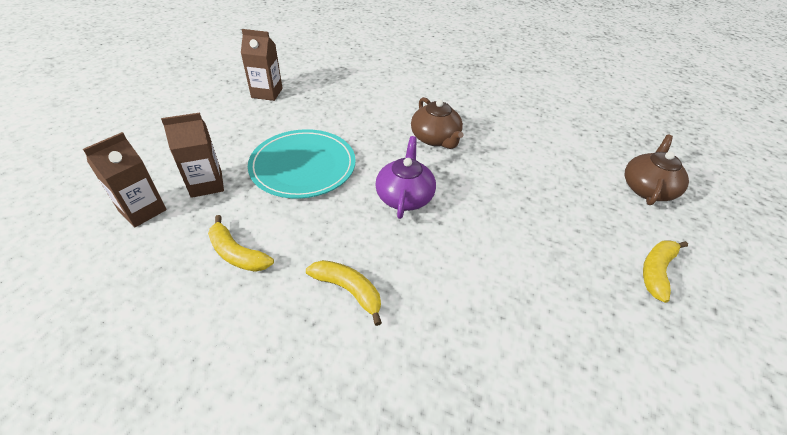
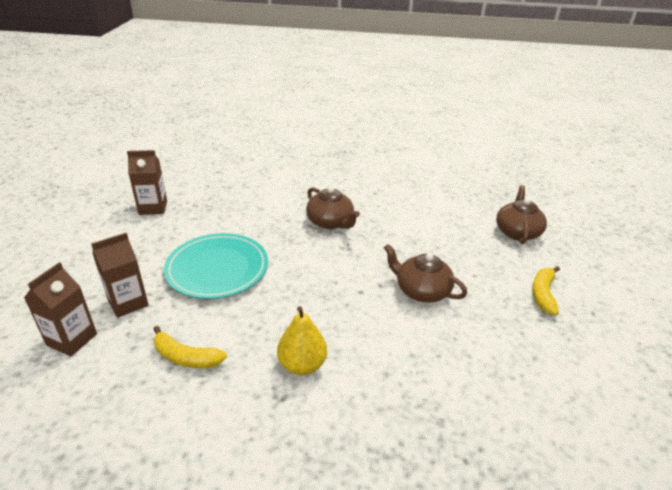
camera: 15 degrees left, 10 degrees down
yellow banana [306,260,382,326] -> yellow pear [277,306,327,375]
purple teapot [375,136,436,219] -> none
none -> brown teapot [384,244,467,303]

